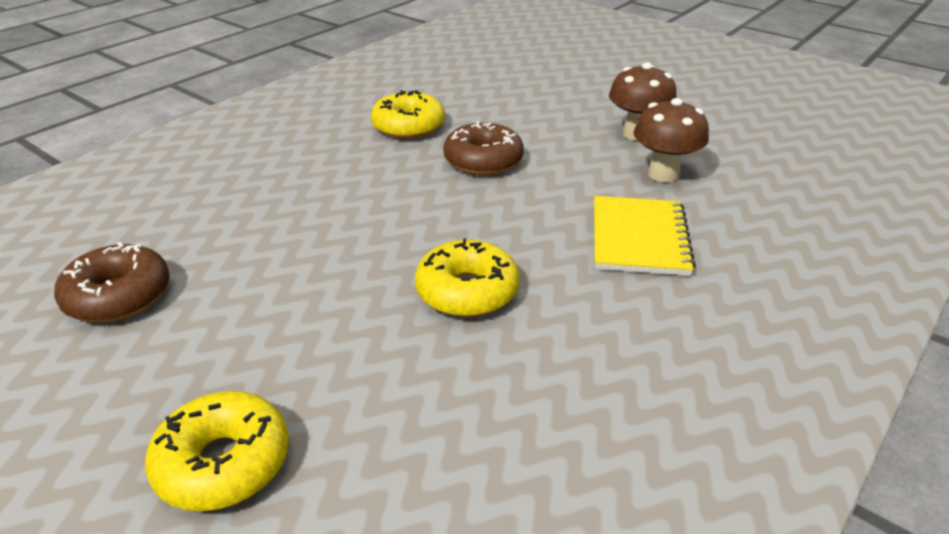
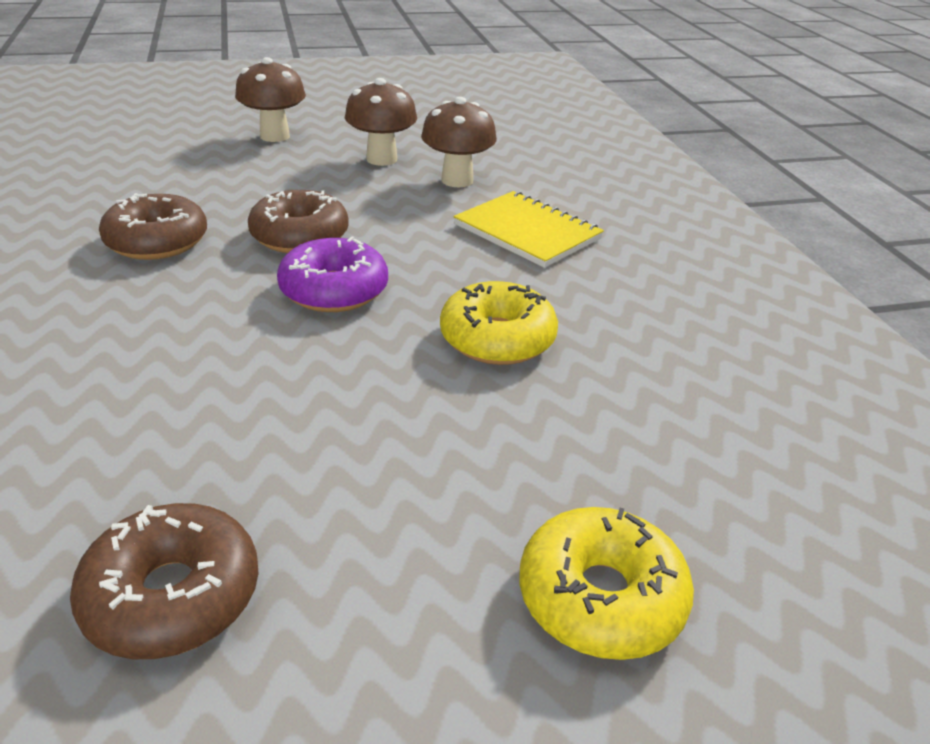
camera: 55 degrees left, 0 degrees up
yellow donut [371,90,445,139] -> brown donut [99,193,207,260]
none -> brown mushroom [235,57,306,142]
none -> purple donut [277,236,388,312]

